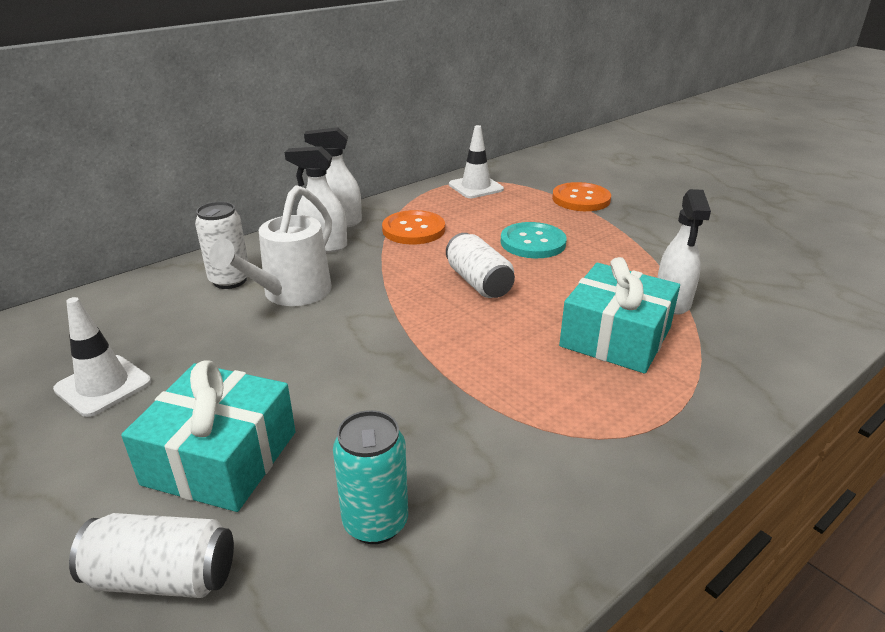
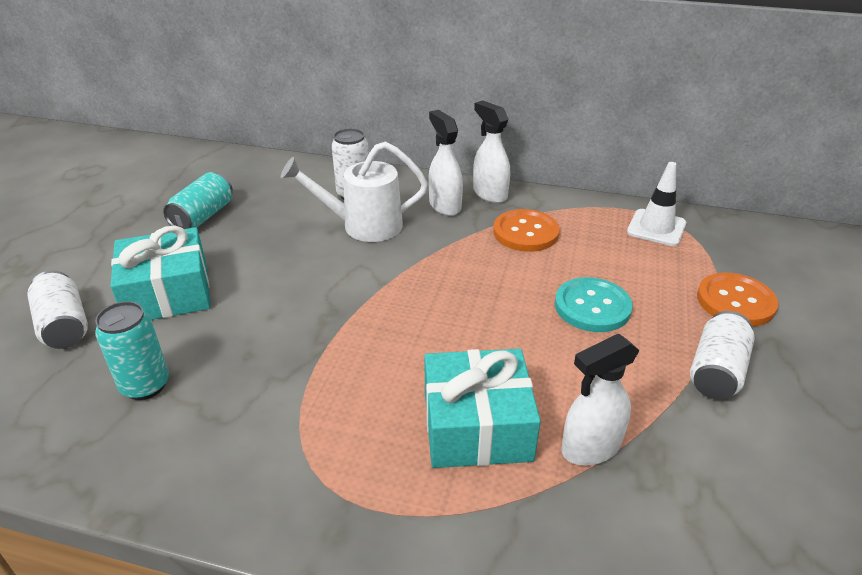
camera: 55 degrees right, 5 degrees up
white traffic cone [53,297,151,417] -> turquoise can [163,172,233,229]
white can [446,233,515,298] -> white can moved to [690,311,755,399]

